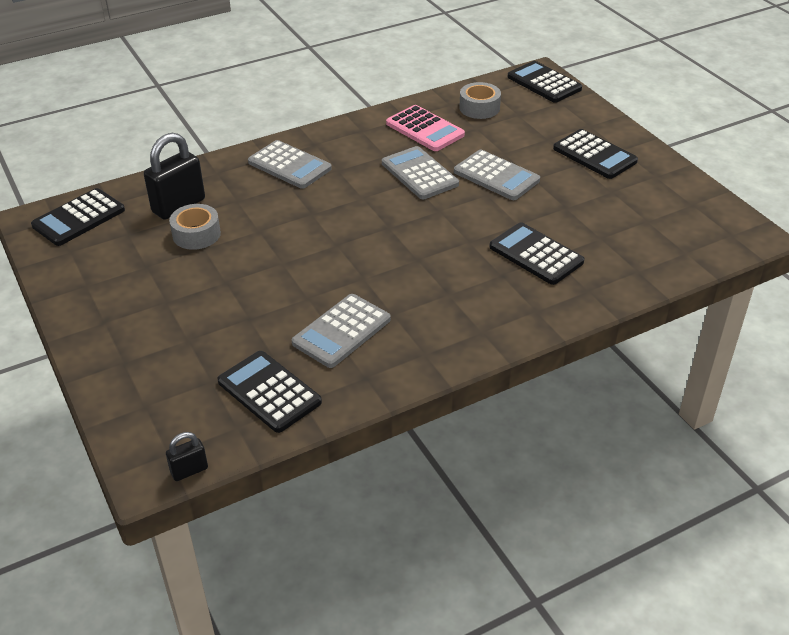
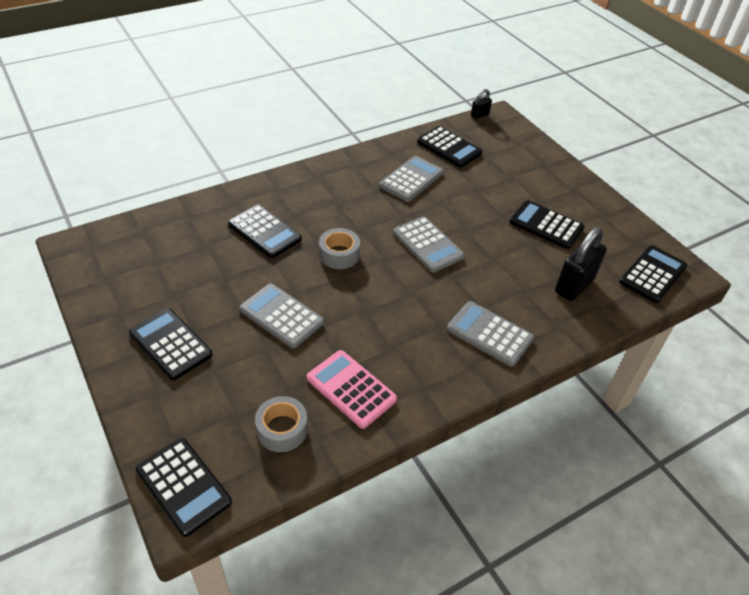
camera: 175 degrees right, 5 degrees up
grey tape [169,204,221,250] -> grey tape moved to [319,228,360,269]
grey calculator [382,146,459,199] -> grey calculator moved to [393,216,465,272]
none -> black calculator [509,200,585,249]

